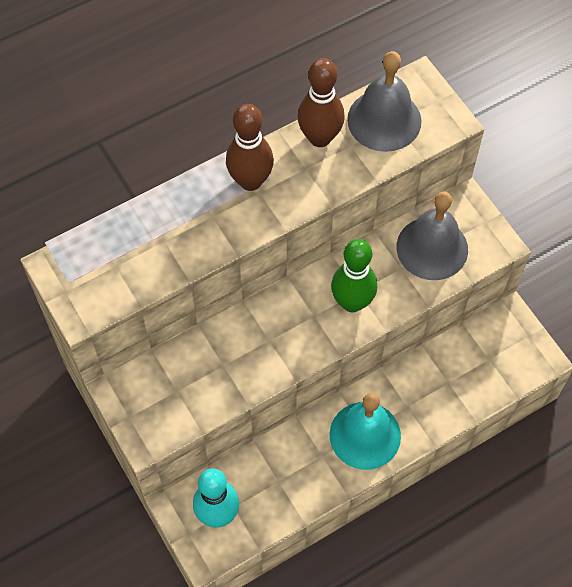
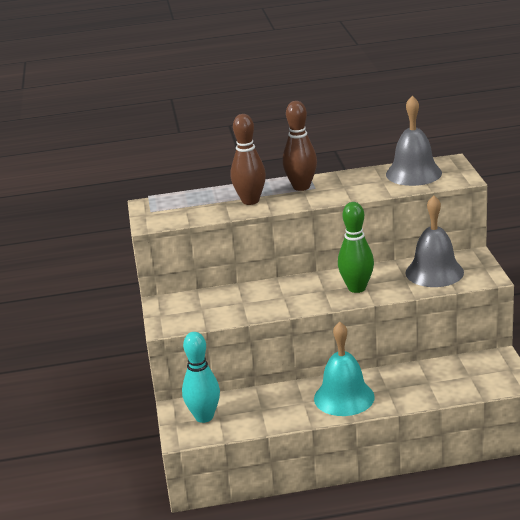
camera: 25 degrees right, 35 degrees down
brown bowling pin [298,58,345,147] -> brown bowling pin moved to [231,114,266,205]

